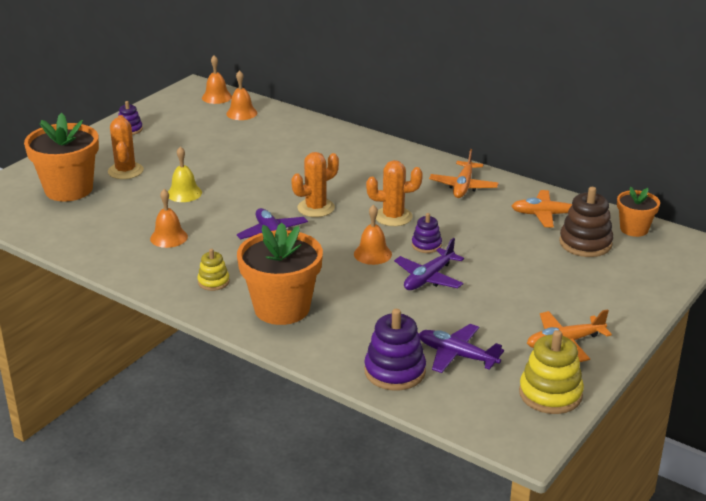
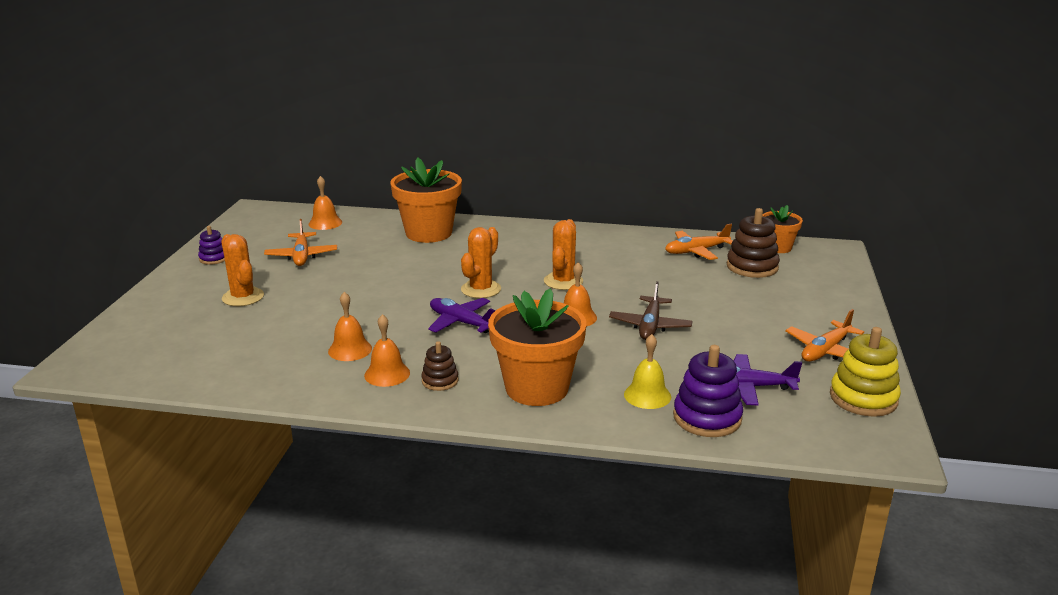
camera: 25 degrees left, 5 degrees down
orange flower pot [24,113,99,201] -> orange flower pot moved to [390,157,462,243]
yellow bell [168,146,202,202] -> yellow bell moved to [624,334,671,409]
yellow stacking toy [198,249,230,291] -> brown stacking toy [421,341,459,391]
orange bell [202,55,232,104] -> orange bell moved to [364,314,410,387]
orange cactus [366,160,423,226] -> orange cactus turned 45 degrees counterclockwise [544,219,583,290]
purple plane [394,238,464,290] -> brown plane [609,281,693,340]
purple stacking toy [412,213,442,253] -> none
orange plane [429,149,499,198] -> orange plane moved to [264,219,337,266]

